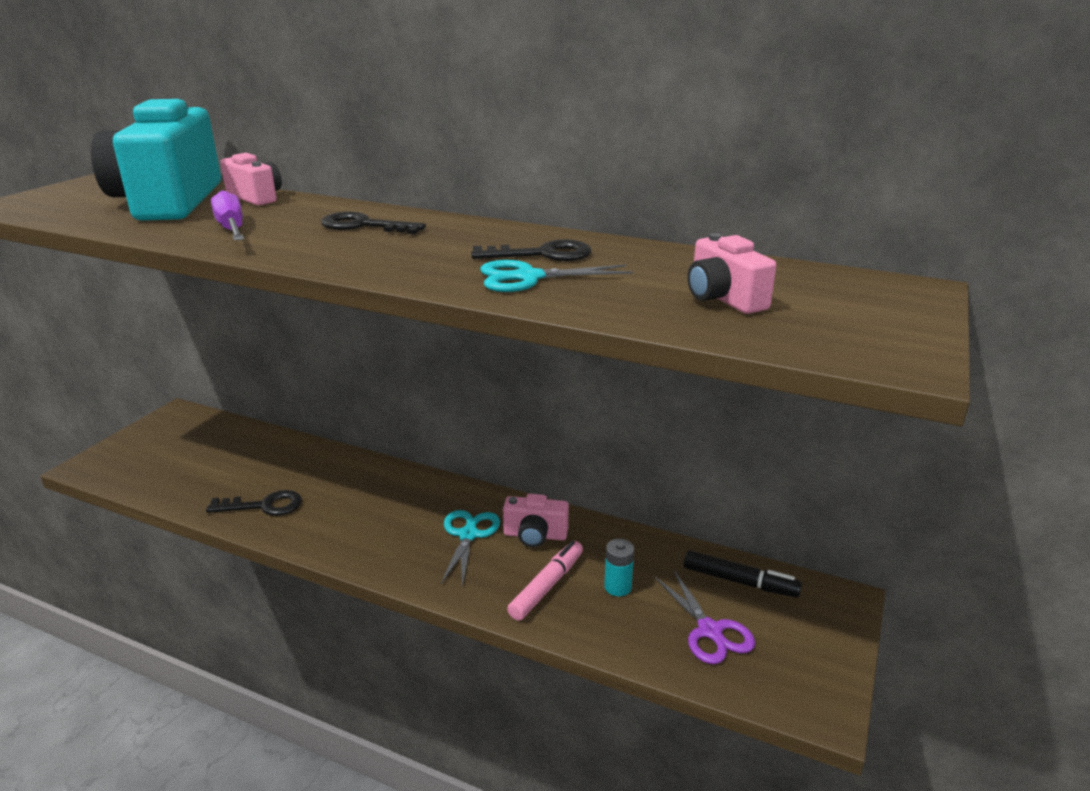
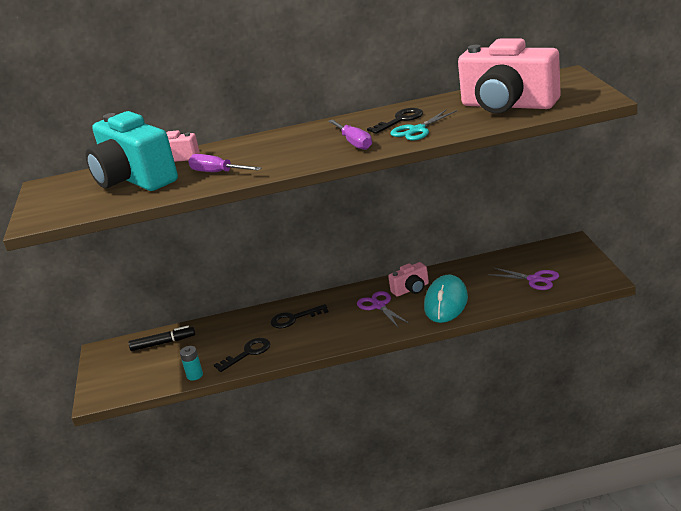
camera: 30 degrees left, 0 degrees up
black key [321,212,426,234] -> black key moved to [270,304,328,328]
turquoise scissors [440,510,500,588] -> purple scissors [357,291,410,327]
pink marker [507,541,583,621] -> turquoise mouse [424,274,468,323]
turquoise battery [604,539,634,596] -> turquoise battery moved to [180,346,203,381]
black marker [684,550,802,598] -> black marker moved to [129,326,195,351]
pink camera [687,233,776,314] -> pink camera [458,39,561,114], size x2.18
none -> purple screwdriver [328,119,372,150]

